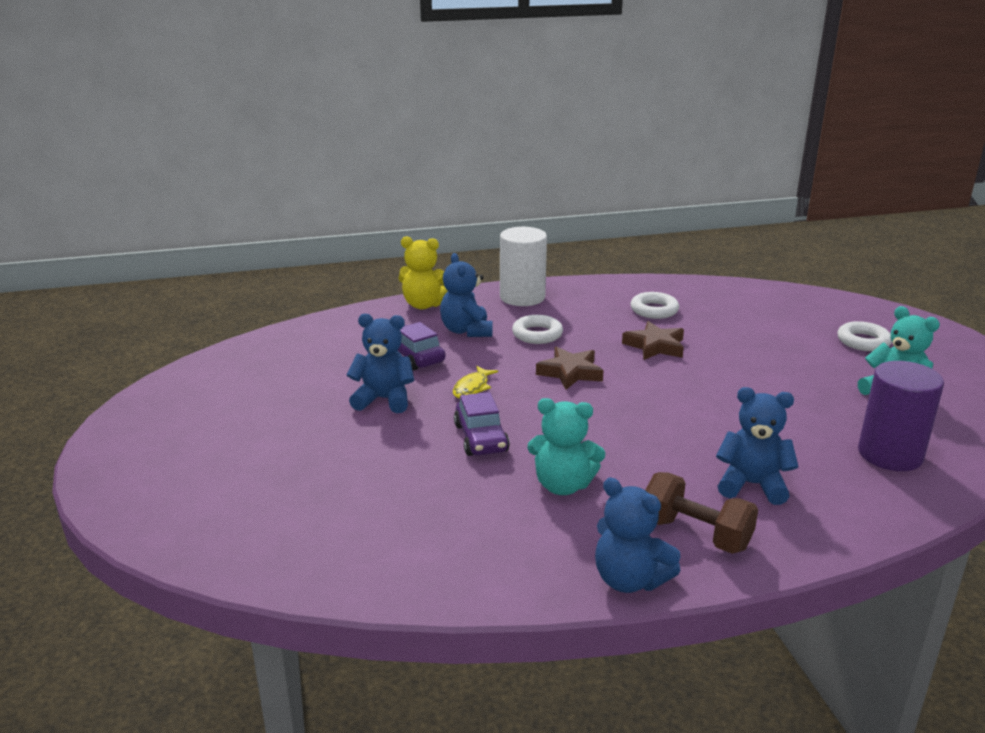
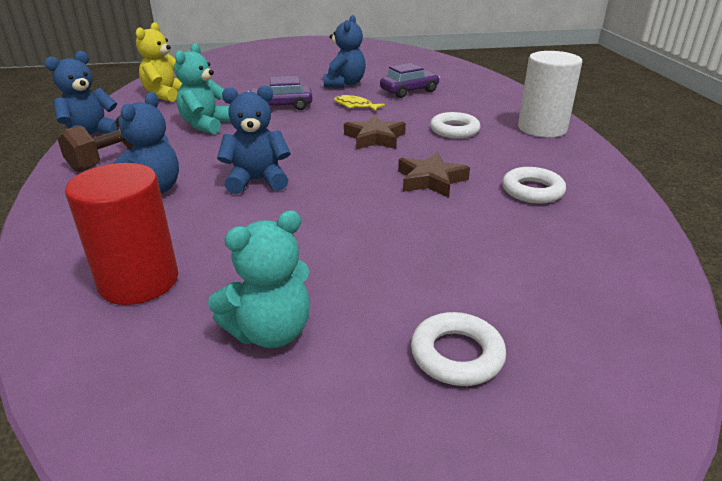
camera: 95 degrees right, 5 degrees up
yellow teddy bear [398,236,448,309] -> yellow teddy bear moved to [136,22,183,102]
blue teddy bear [440,253,492,337] -> blue teddy bear moved to [217,86,290,194]
purple cylinder [858,361,944,471] -> red cylinder [65,163,178,305]

